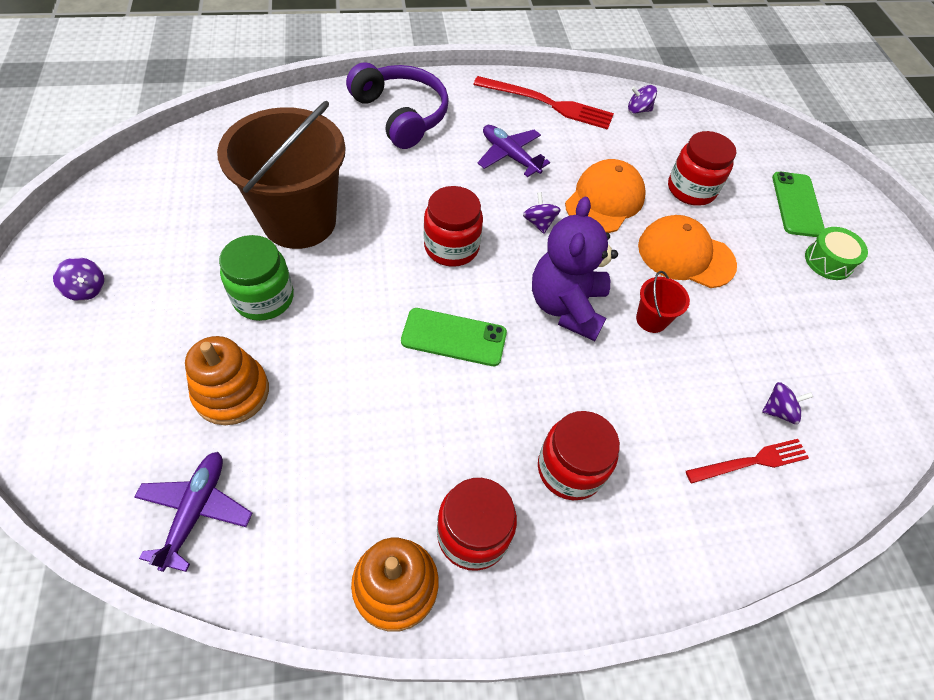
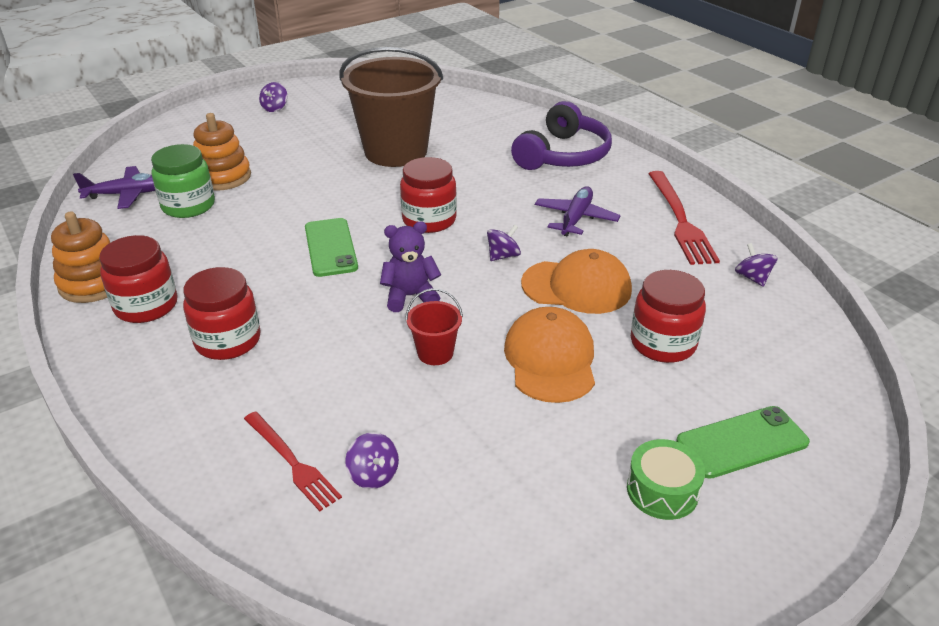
camera: 70 degrees right, 20 degrees down
green jar [219,235,294,321] -> green jar moved to [151,144,215,218]
purple teddy bear [532,197,618,341] -> purple teddy bear [380,222,441,312], size x0.62

